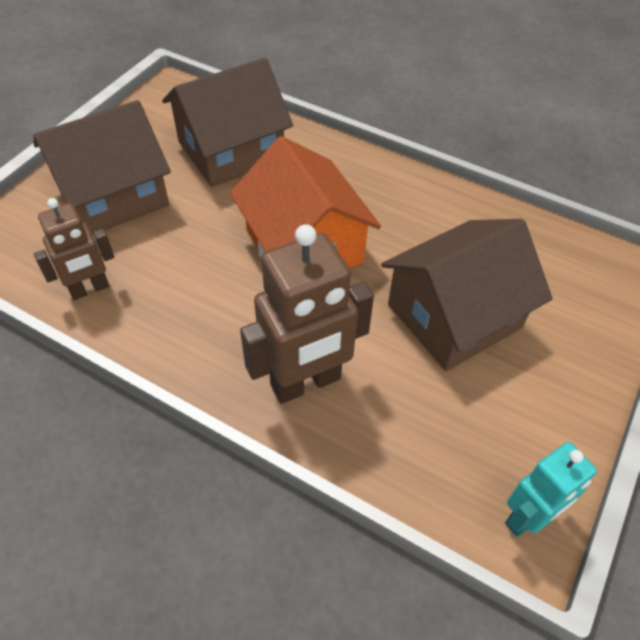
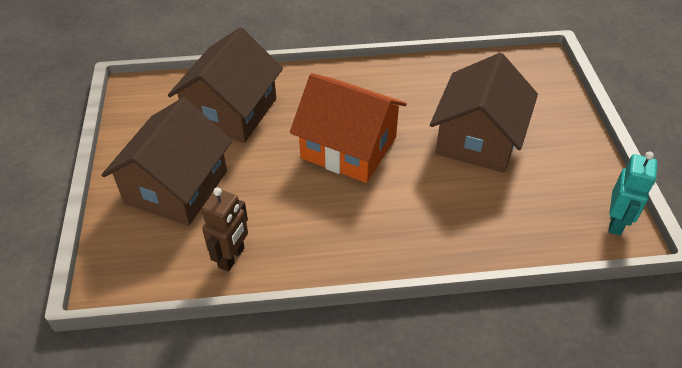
camera: 35 degrees left, 5 degrees down
brown robot [240,224,374,404] -> none

